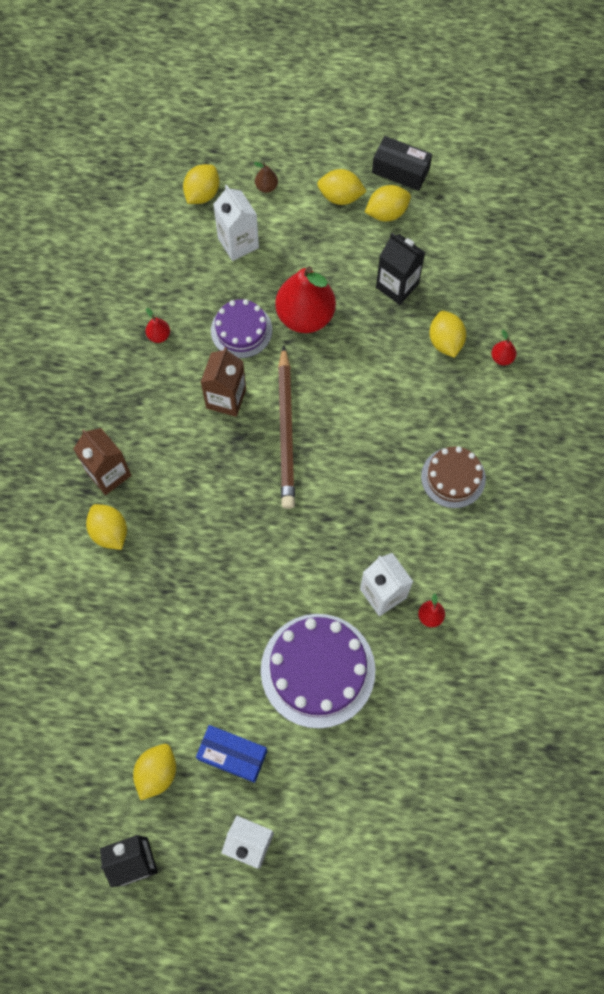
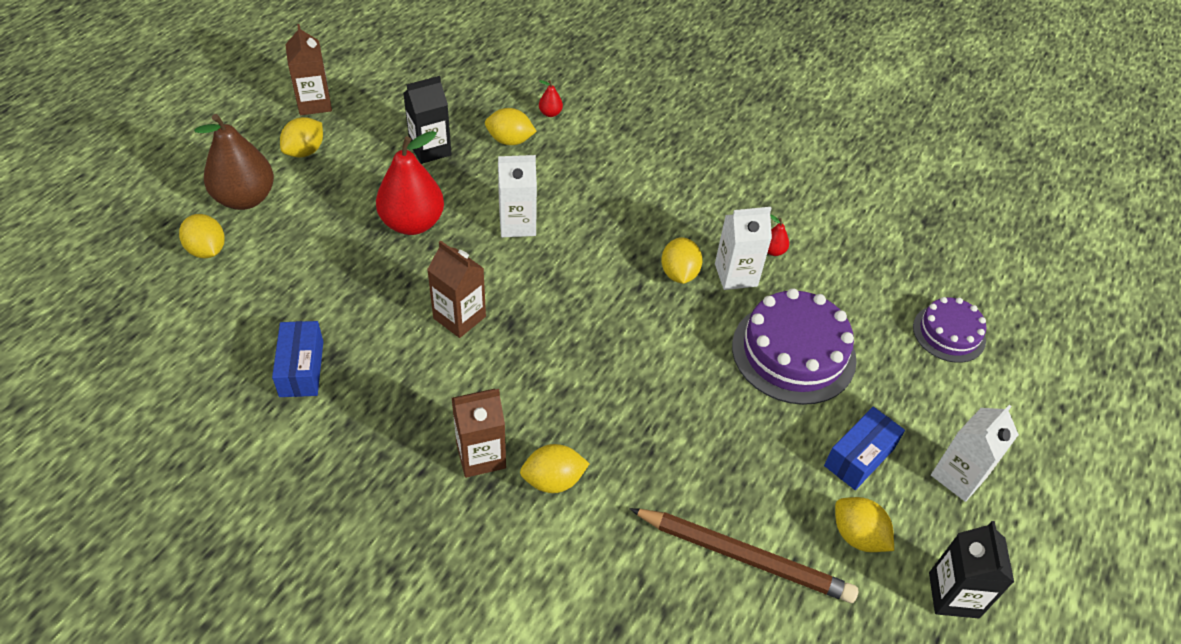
camera: 70 degrees left, 20 degrees down
red pear [146,308,170,343] -> none
purple cake [211,299,272,358] -> purple cake moved to [913,297,986,363]
white carton [213,185,259,261] -> white carton moved to [498,155,537,237]
brown pear [254,162,278,193] -> brown pear [194,114,274,210], size x2.45
brown pencil [278,345,295,509] -> brown pencil moved to [629,508,858,603]
yellow lemon [365,185,411,221] -> yellow lemon moved to [661,237,703,284]
black box [372,136,432,191] -> brown carton [285,24,332,115]
brown cake [421,446,486,508] -> none
none -> blue box [272,321,323,397]

